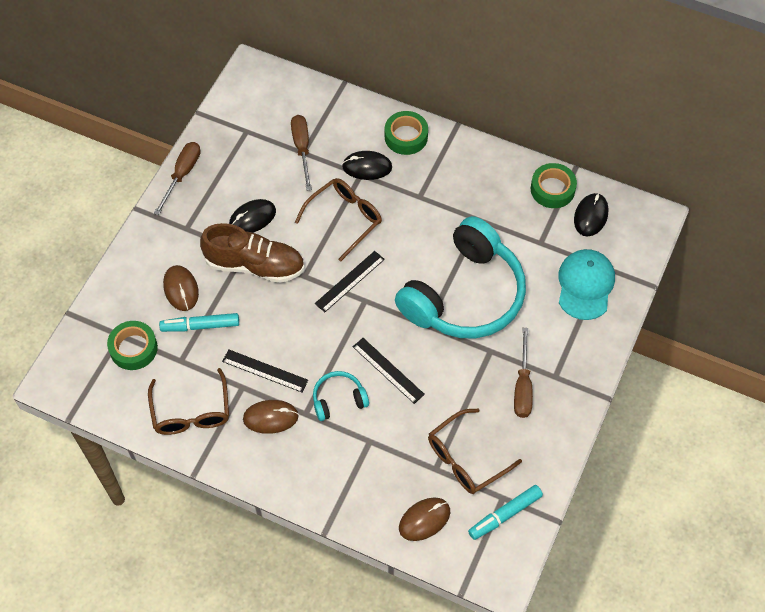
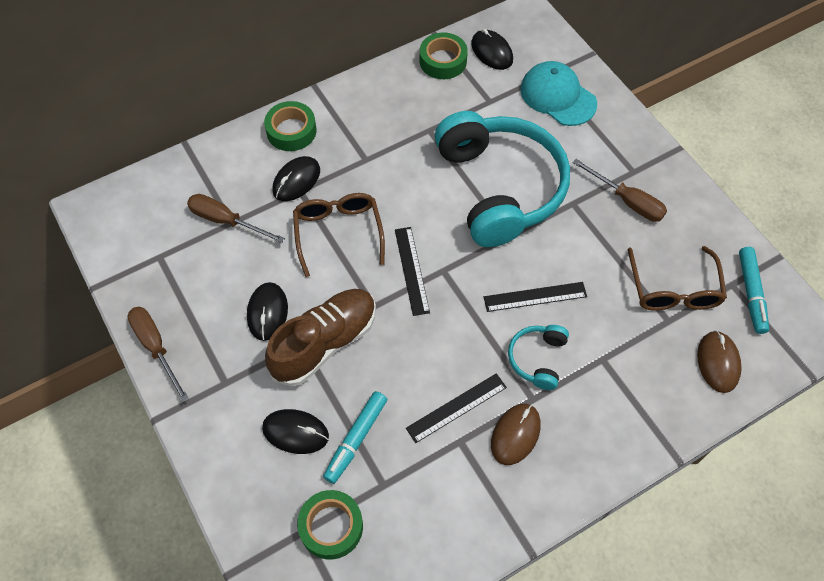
camera: 55 degrees left, 0 degrees up
brown glasses [148,368,229,435] -> none
brown mouse [163,265,199,311] -> black mouse [262,409,329,454]

